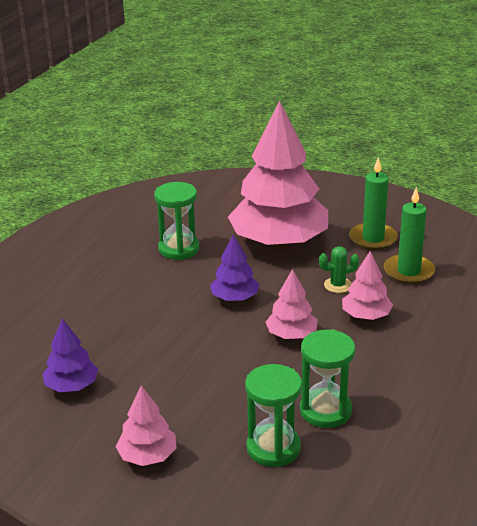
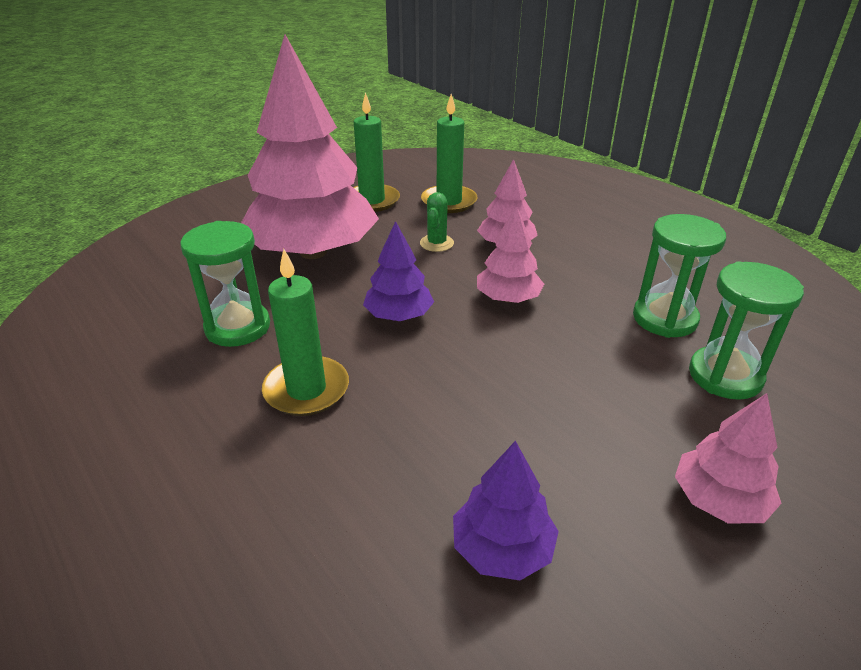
camera: 65 degrees left, 5 degrees up
none -> green candle [262,249,349,416]

